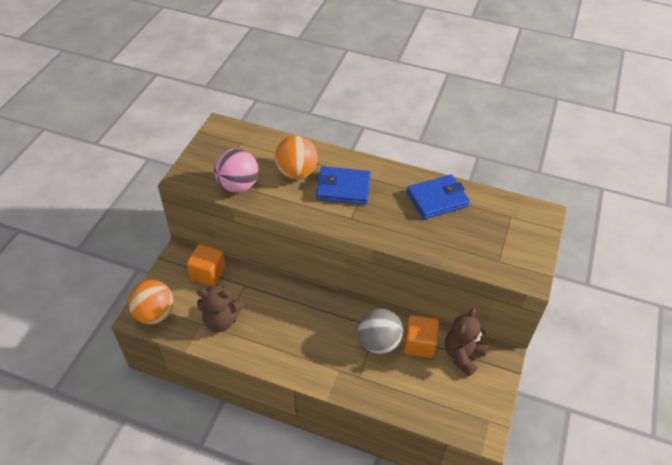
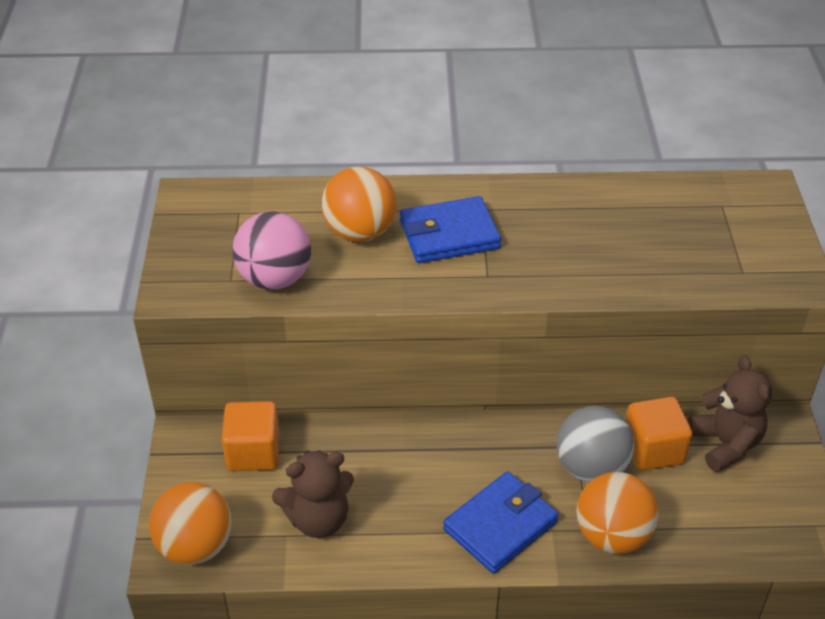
camera: 20 degrees left, 5 degrees down
blue wallet [407,175,470,219] -> blue wallet moved to [443,471,559,574]
brown teddy bear [445,308,488,376] -> brown teddy bear turned 150 degrees clockwise [688,355,772,472]
none -> orange ball [576,472,659,554]

